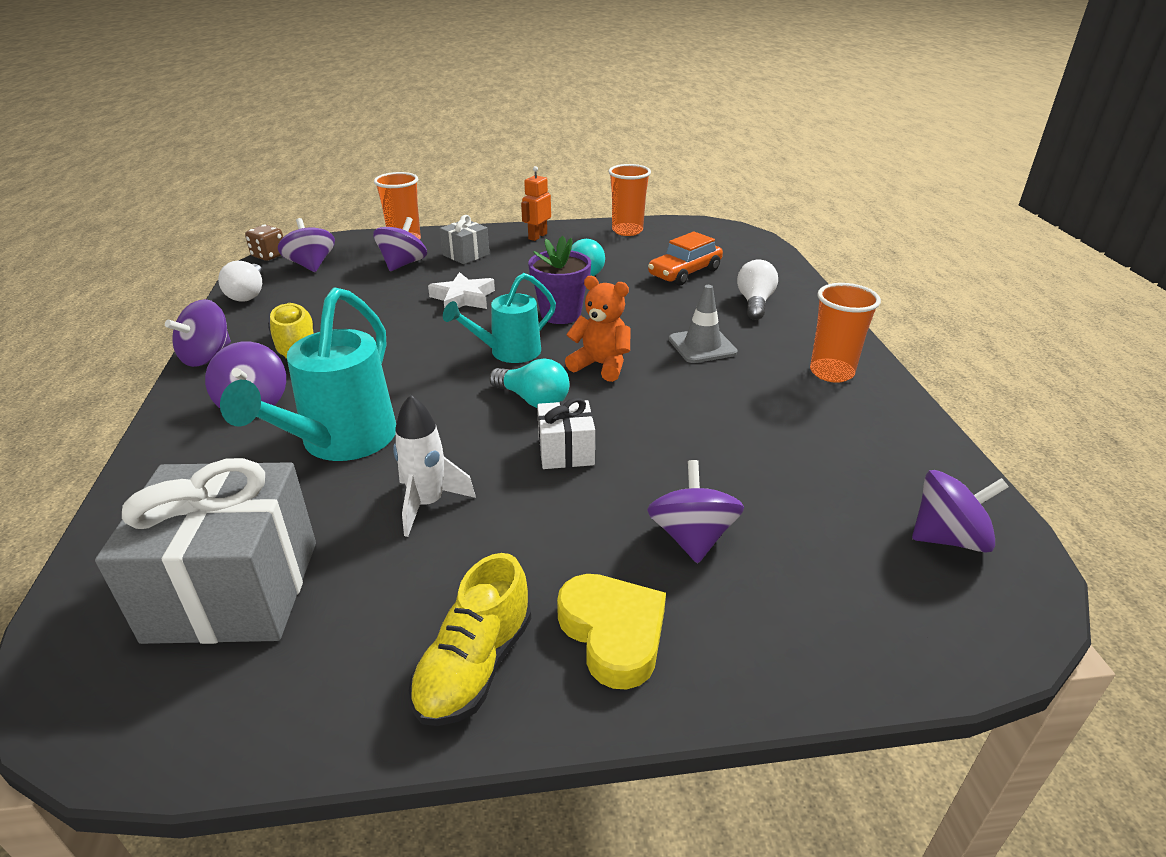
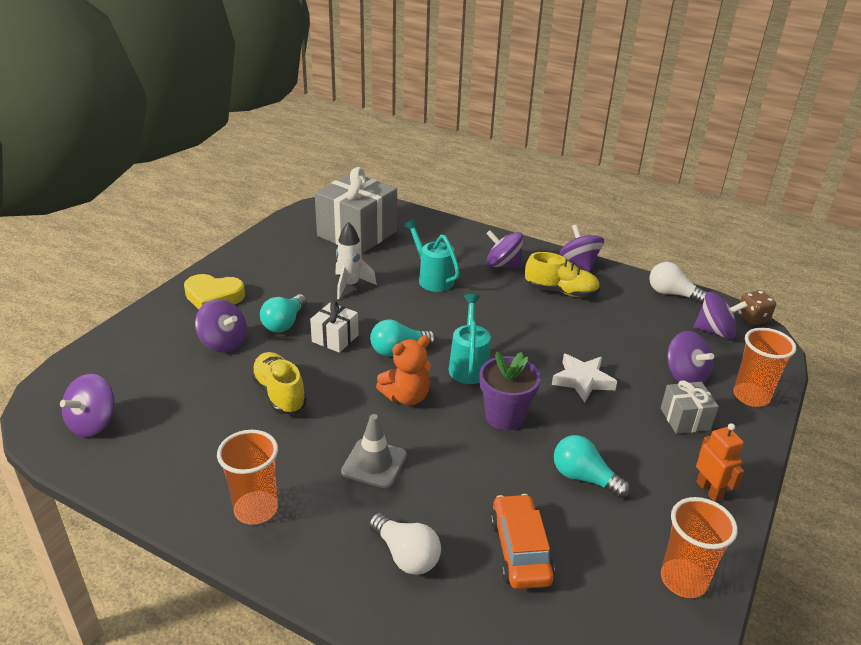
camera: 125 degrees right, 0 degrees up
turquoise watering can [220,287,396,461] -> turquoise watering can [404,219,460,292], size x0.64
yellow shoe [409,553,531,726] -> yellow shoe moved to [251,352,307,414]
none -> turquoise light bulb [260,294,307,332]

